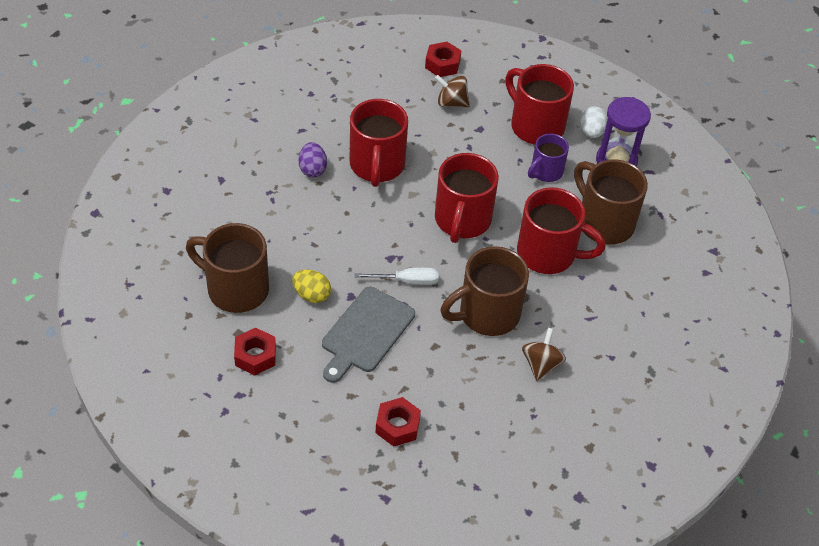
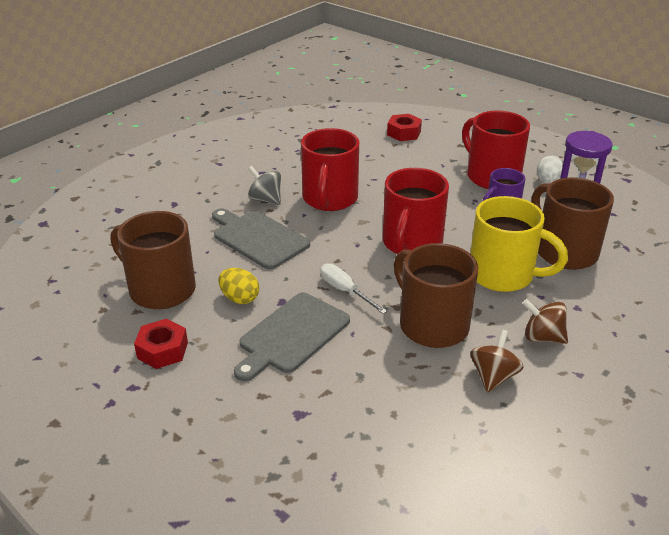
camera: 10 degrees right, 15 degrees down
purple egg [299,142,327,177] -> grey spinning top [248,166,281,205]
white screwdriver [355,267,438,285] -> white screwdriver turned 135 degrees counterclockwise [320,264,387,314]
red nut [375,397,421,447] -> none
brown spinning top [435,75,470,107] -> brown spinning top moved to [522,299,568,344]
brown mug [441,246,529,336] -> brown mug turned 75 degrees clockwise [394,243,478,348]
red mug [517,187,606,274] -> yellow mug [470,196,568,292]
none -> grey cutting board [212,208,310,269]

